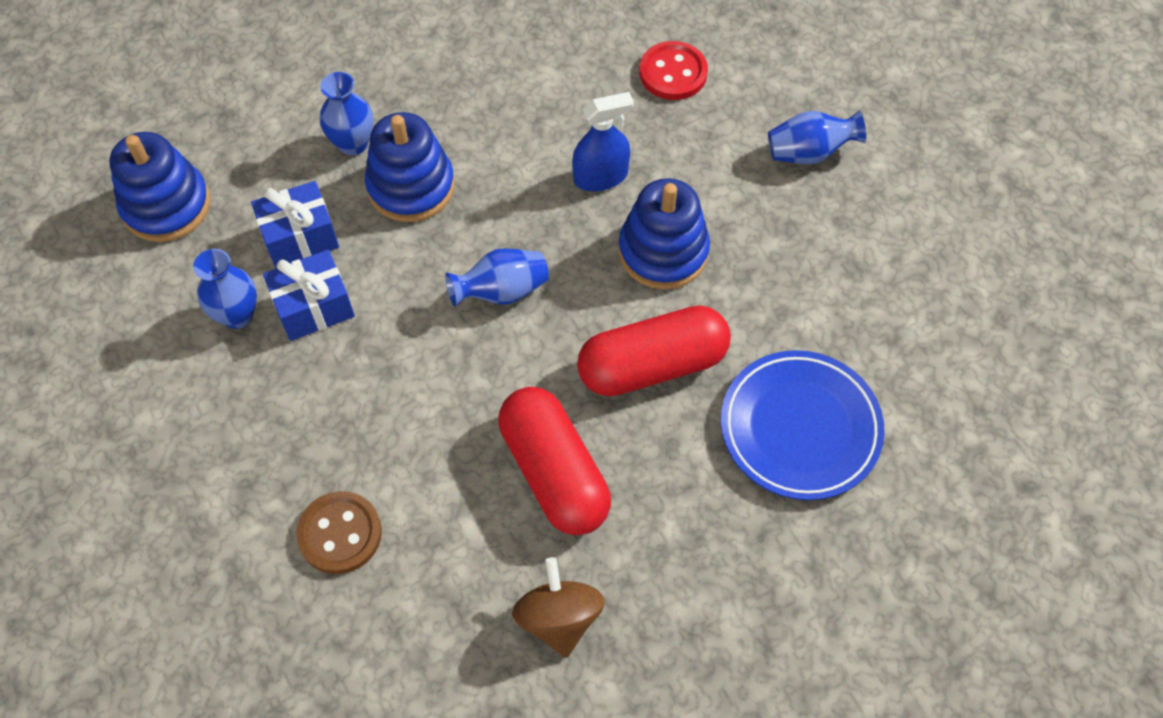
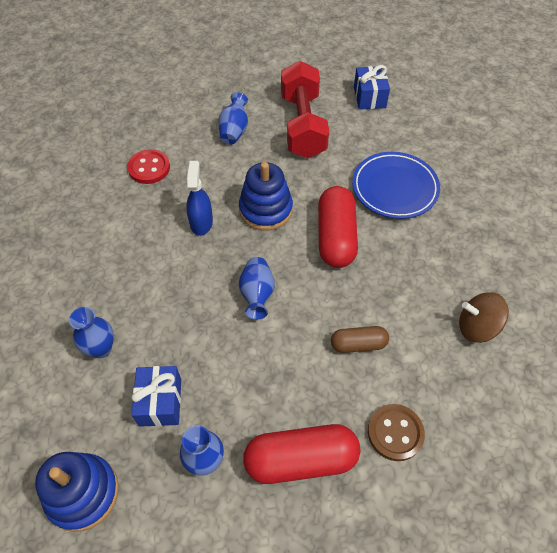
camera: 70 degrees left, 5 degrees down
blue gift [263,250,355,341] -> blue gift moved to [354,65,390,110]
blue stacking toy [365,112,455,222] -> none
red capsule [498,387,611,535] -> red capsule moved to [243,424,360,484]
none -> red dumbbell [281,61,329,158]
none -> brown capsule [331,326,389,353]

